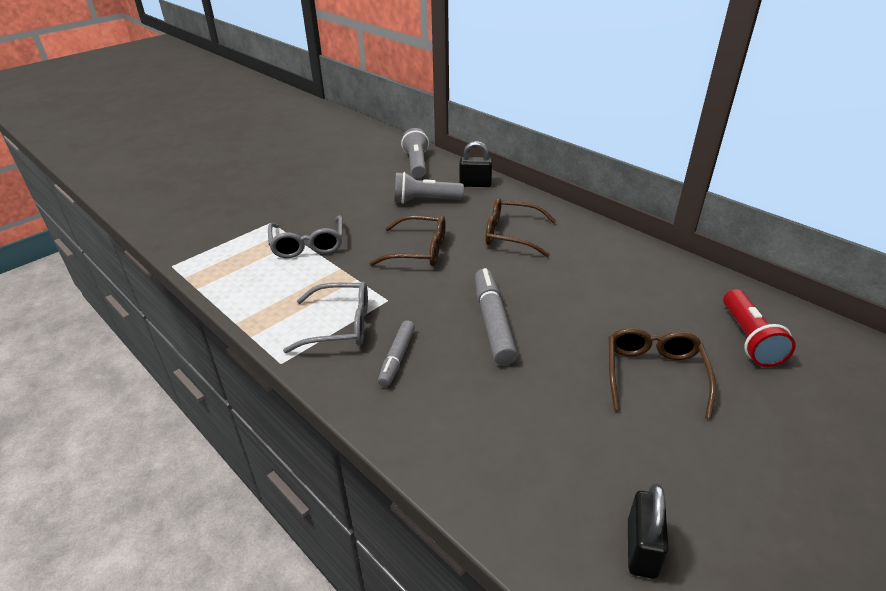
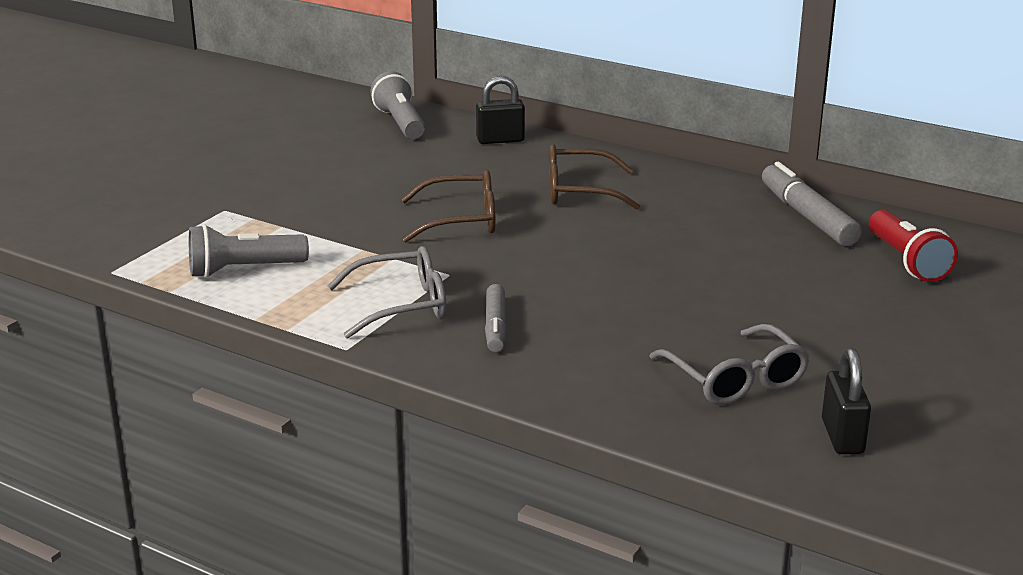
camera: 15 degrees left, 10 degrees down
grey glasses [268,215,343,258] -> grey glasses moved to [649,324,810,405]
grey flashlight [395,172,464,204] -> grey flashlight moved to [189,224,309,278]
grey marker [475,268,518,365] -> grey marker moved to [762,162,862,246]
brown glasses [609,328,716,419] -> none

